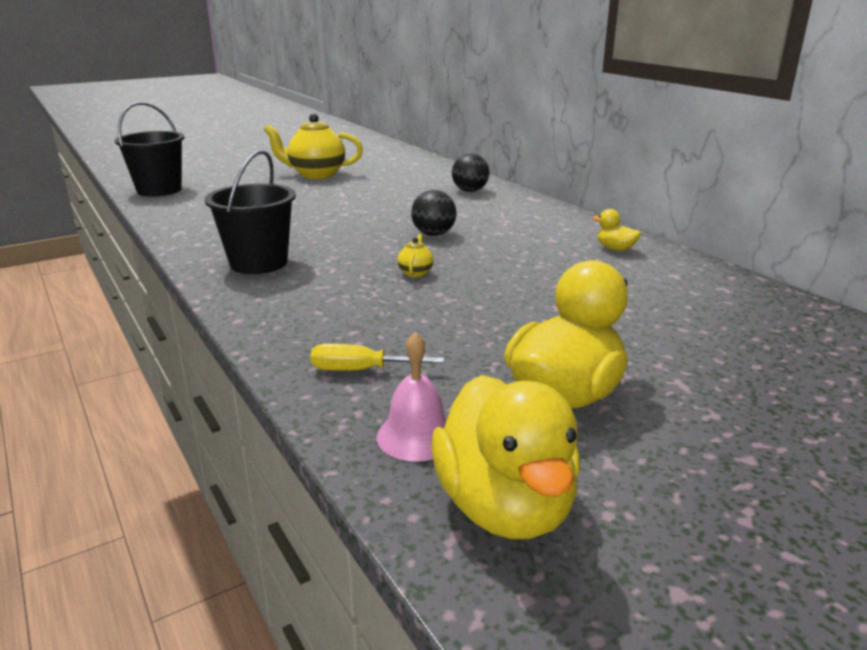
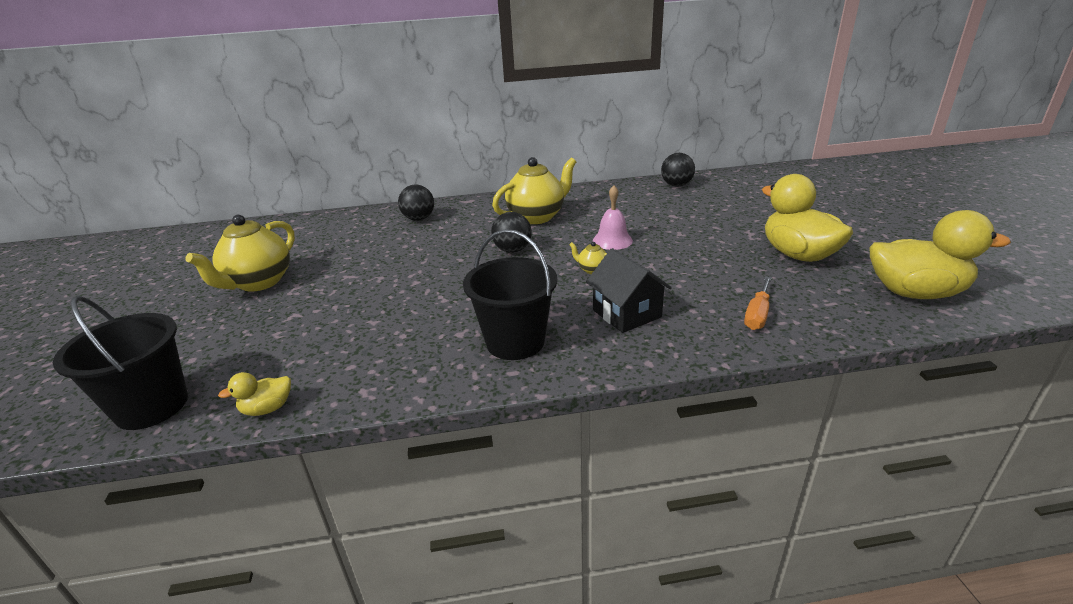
camera: 65 degrees left, 5 degrees up
yellow screwdriver [311,343,444,371] -> orange screwdriver [744,276,772,330]
pink bell [377,332,447,462] -> pink bell moved to [593,185,633,250]
yellow duck [593,209,641,251] -> yellow duck moved to [218,372,291,416]
none -> yellow teapot [492,157,576,224]
none -> black house [586,248,672,333]
none -> black ball [661,153,695,187]

